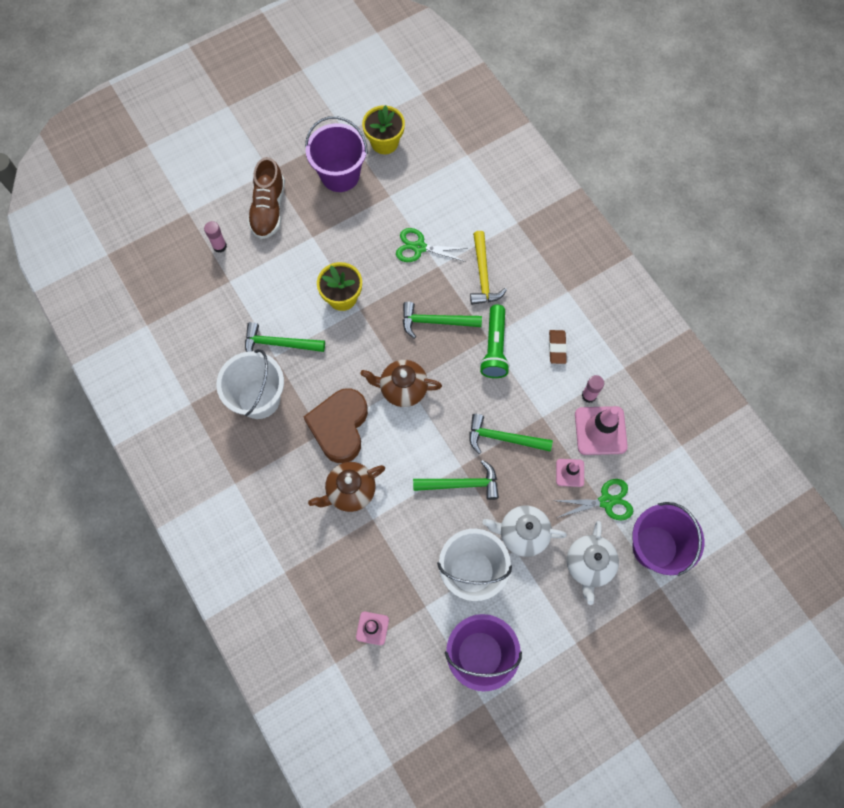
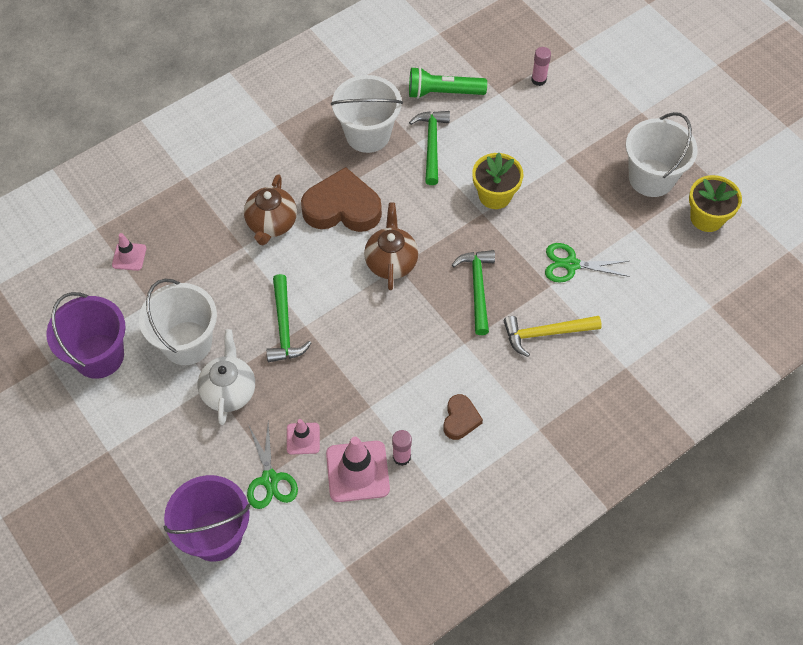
camera: 85 degrees right, 10 degrees down
brown shoe [248,157,285,239] -> none
purple bucket [305,116,368,192] -> white bucket [626,112,698,197]
brown teapot [308,462,385,512] -> brown teapot turned 135 degrees counterclockwise [244,174,297,245]
green scissors [396,228,469,262] -> green scissors turned 90 degrees counterclockwise [545,243,630,283]
green hammer [469,414,553,454] -> none
green flashlight [480,305,510,378] -> green flashlight moved to [409,67,487,99]
brown eraser [549,330,567,364] -> brown heart [443,394,483,440]
white teapot [567,521,619,605] -> none

